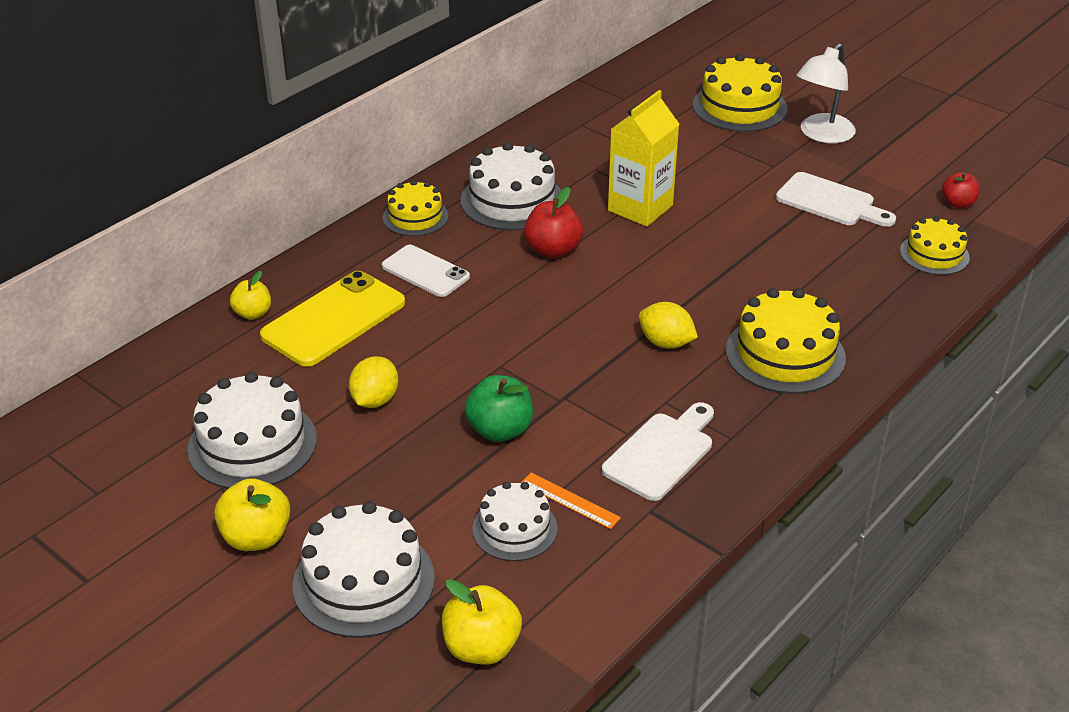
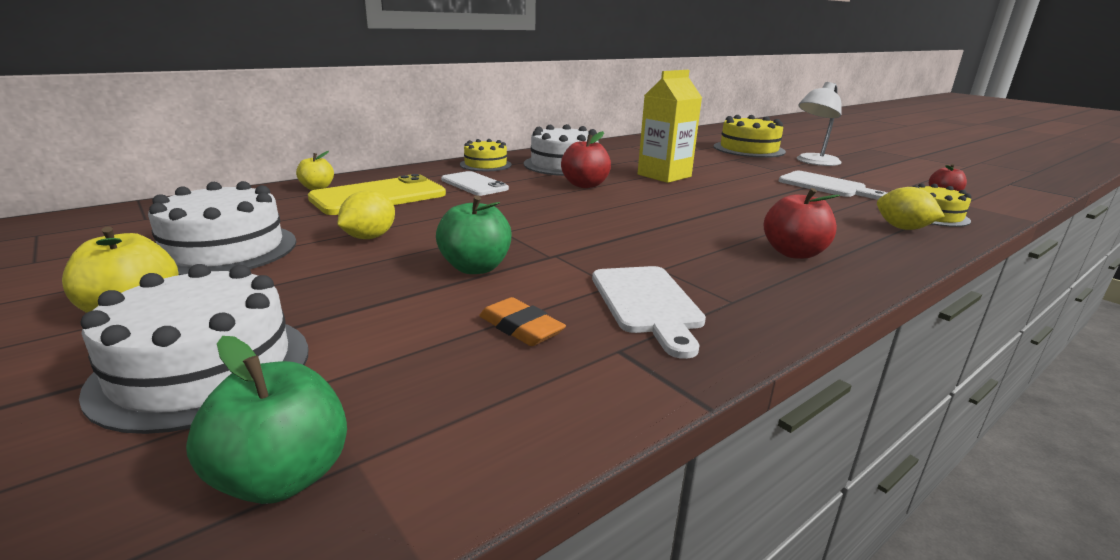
camera: 10 degrees right, 15 degrees down
yellow apple [442,579,522,664] -> green apple [186,336,347,504]
white cake [473,482,557,561] -> none
orange ruler [521,472,621,529] -> orange eraser [479,297,566,346]
white cutting board [602,402,714,501] -> white cutting board turned 120 degrees clockwise [592,266,706,359]
yellow lemon [639,302,698,349] -> yellow lemon moved to [877,187,944,230]
yellow cake [726,288,846,394] -> red apple [764,188,840,259]

